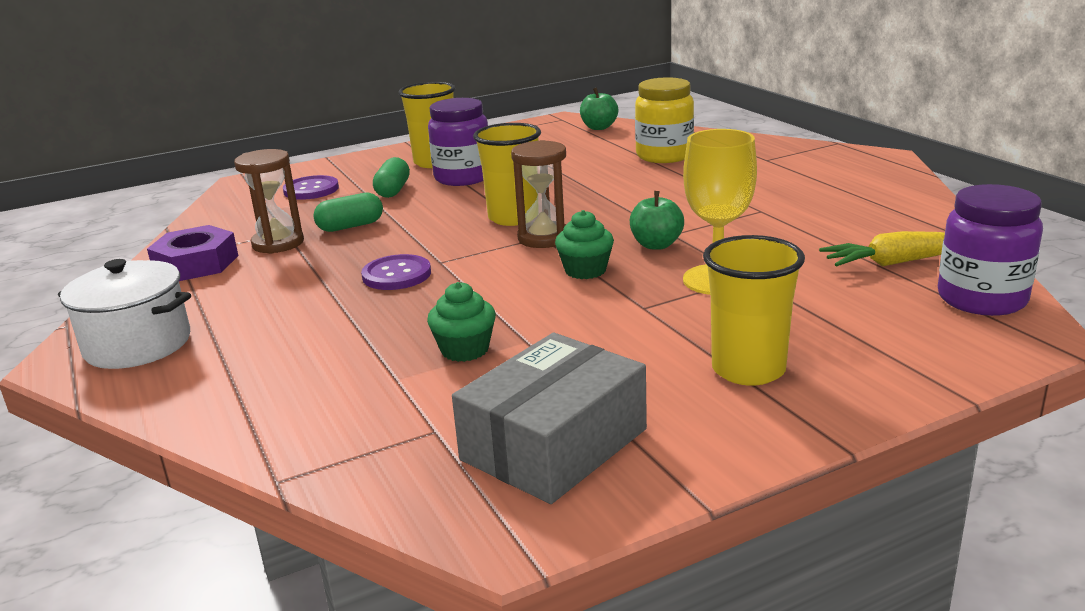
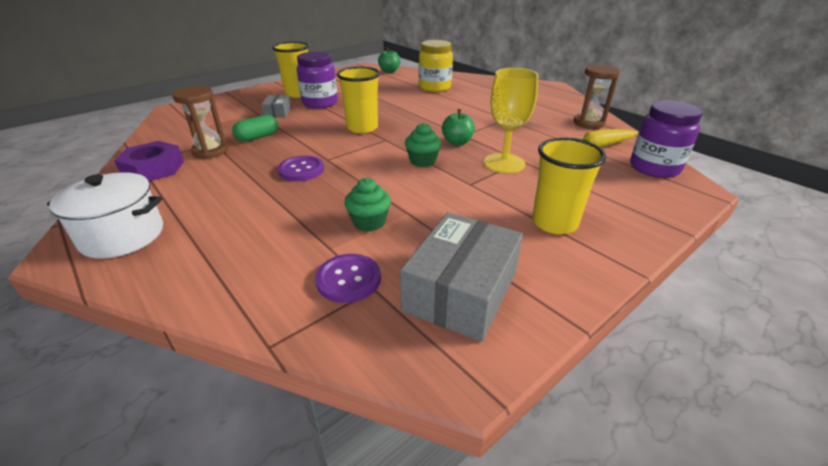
camera: 15 degrees left, 10 degrees up
purple button [283,175,339,200] -> purple button moved to [315,254,381,303]
green capsule [373,157,410,198] -> grey box [261,95,291,118]
brown hourglass [511,140,566,248] -> brown hourglass moved to [574,64,620,129]

